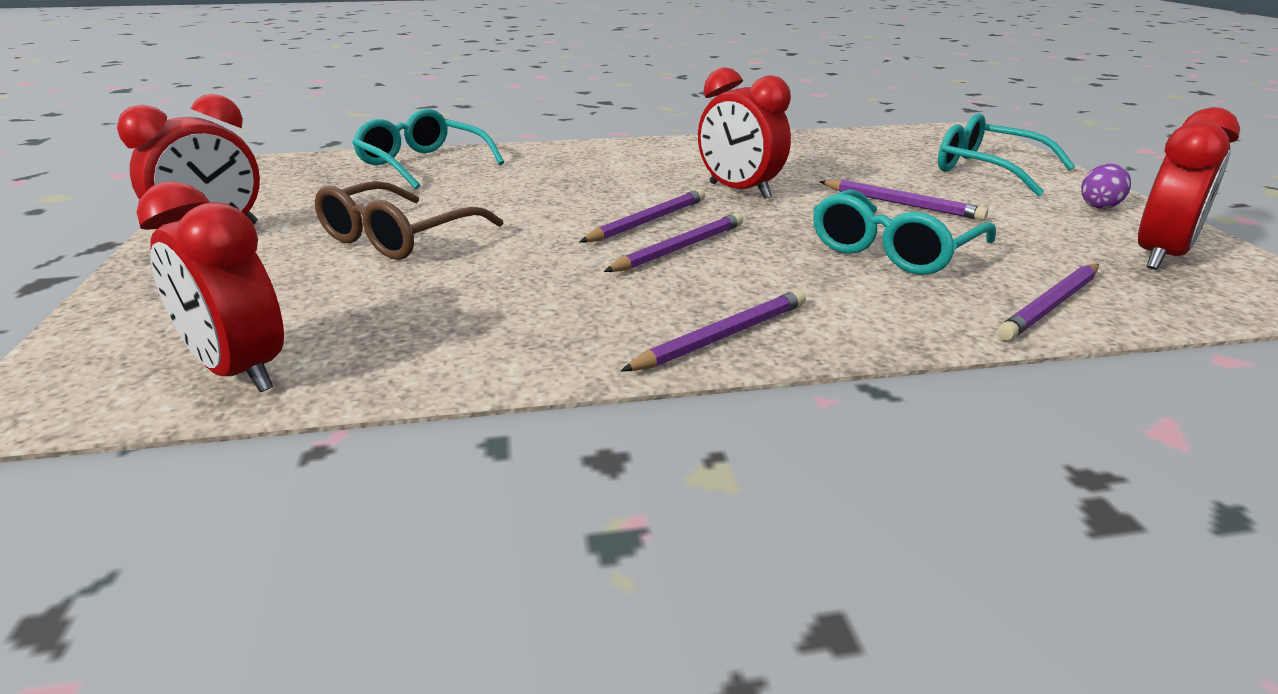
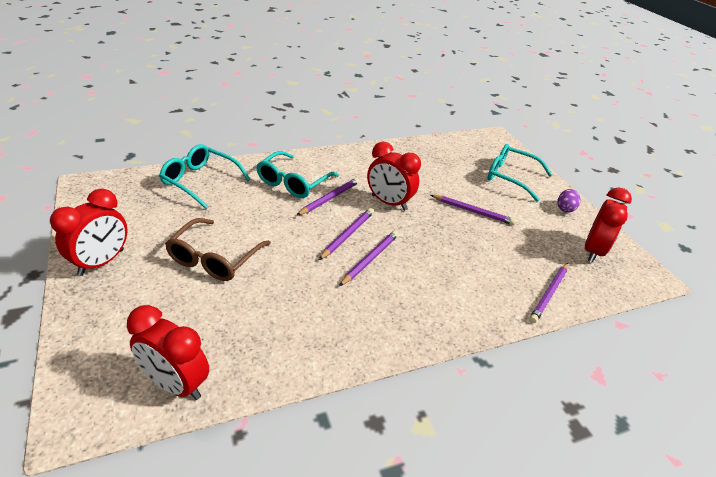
camera: 15 degrees left, 10 degrees up
purple pencil [621,290,806,371] -> purple pencil moved to [296,178,360,216]
turquoise glasses [813,189,996,275] -> turquoise glasses moved to [256,151,339,198]

